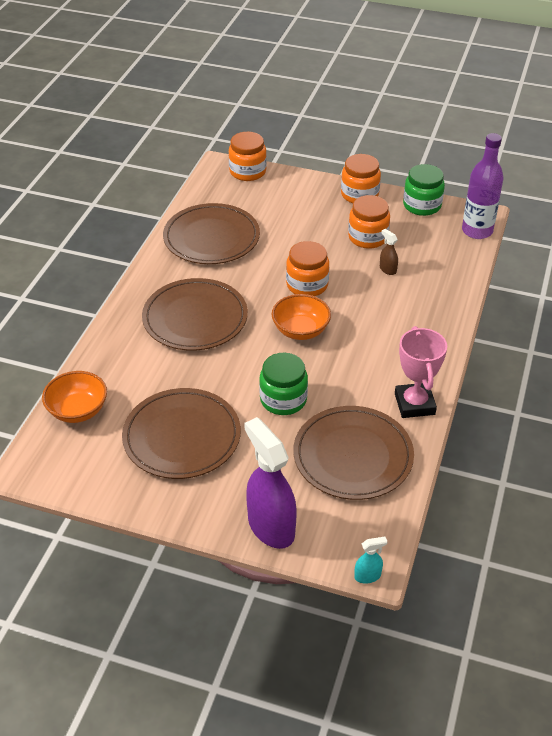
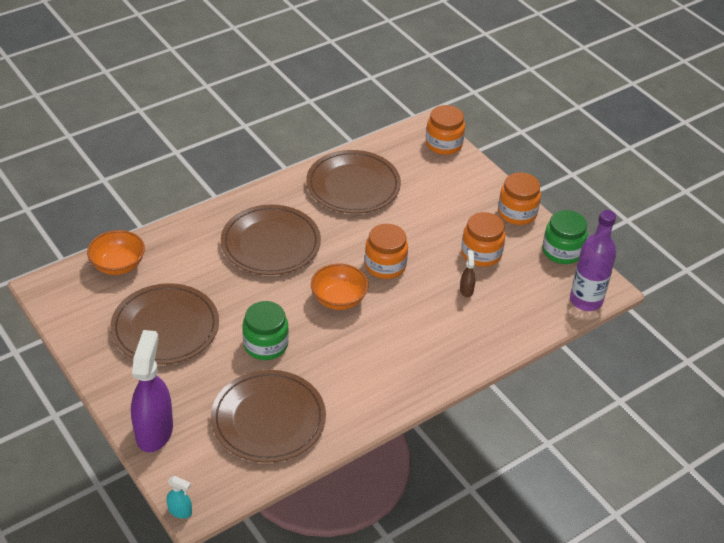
camera: 35 degrees right, 0 degrees up
pink trophy [395,326,447,418] -> none

